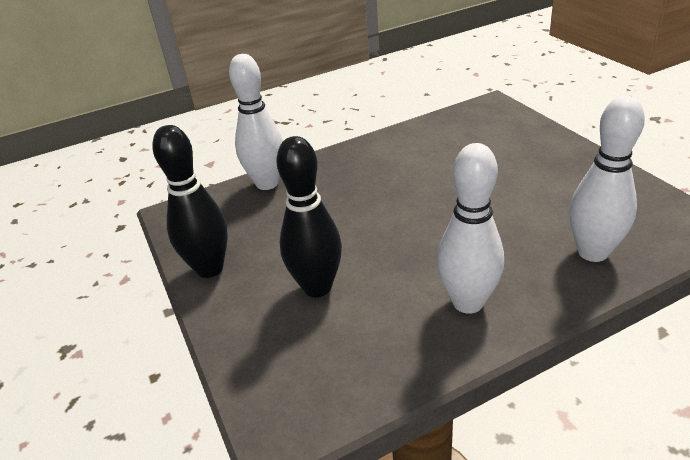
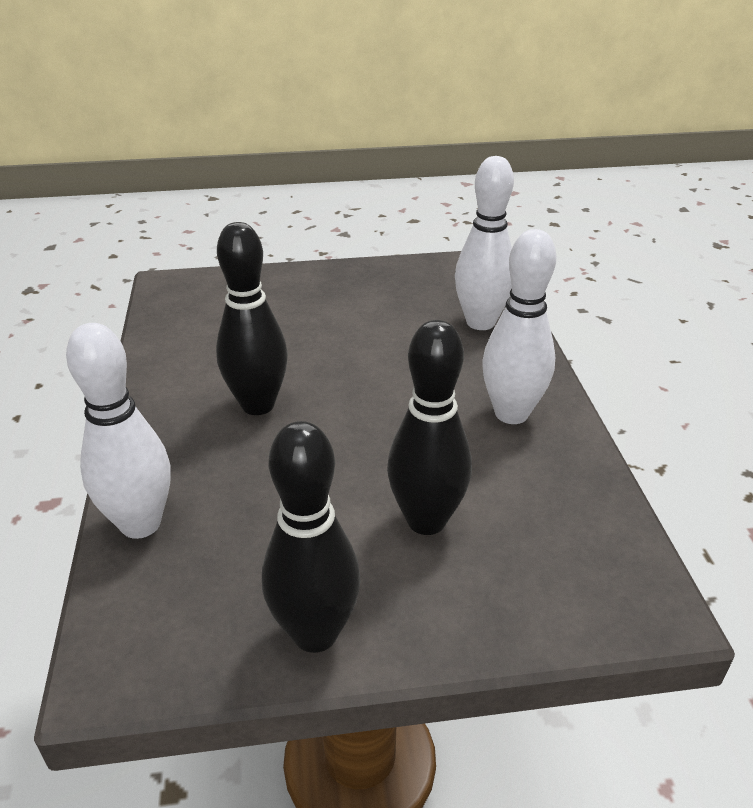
camera: 75 degrees left, 0 degrees up
none -> black bowling pin [216,222,288,415]

